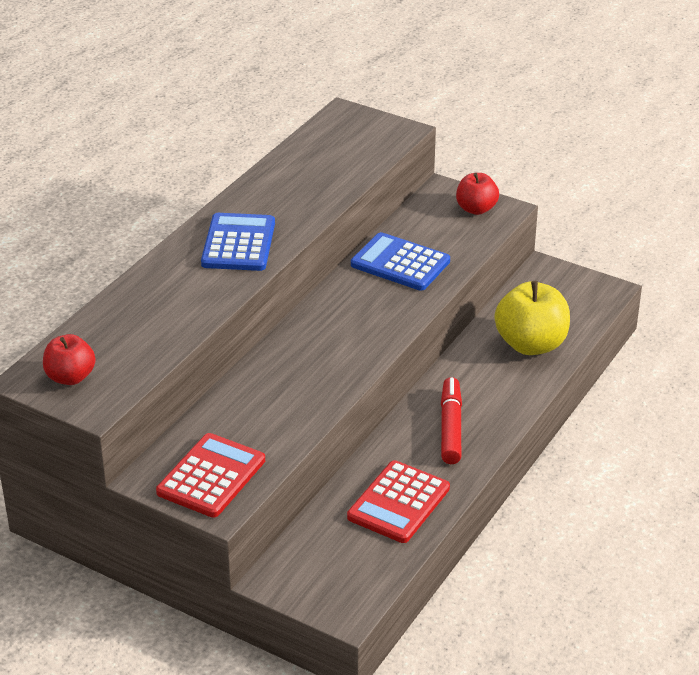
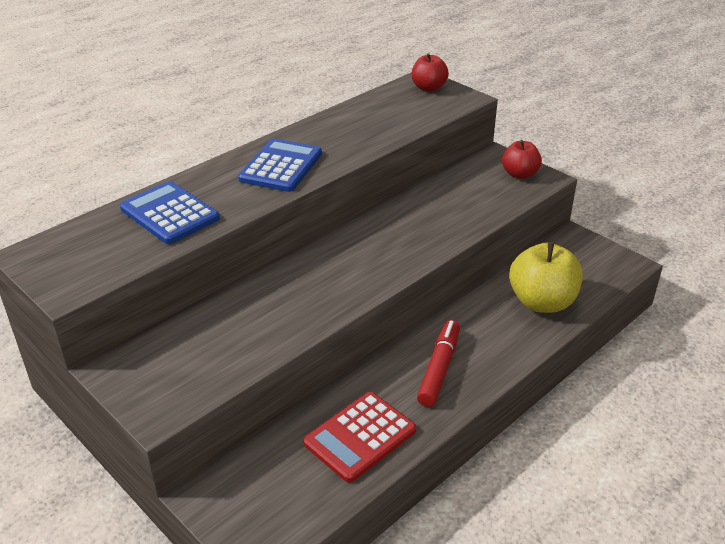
camera: 15 degrees right, 0 degrees up
red apple [43,334,95,385] -> red apple moved to [412,53,449,92]
red calculator [156,433,265,518] -> none
blue calculator [351,232,450,291] -> blue calculator moved to [120,181,220,244]

